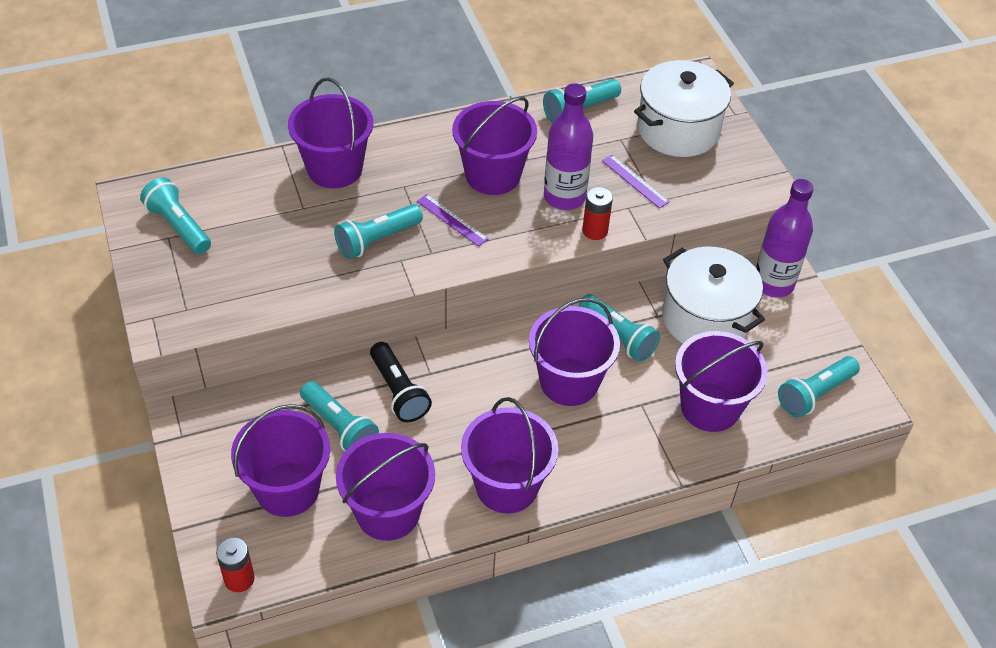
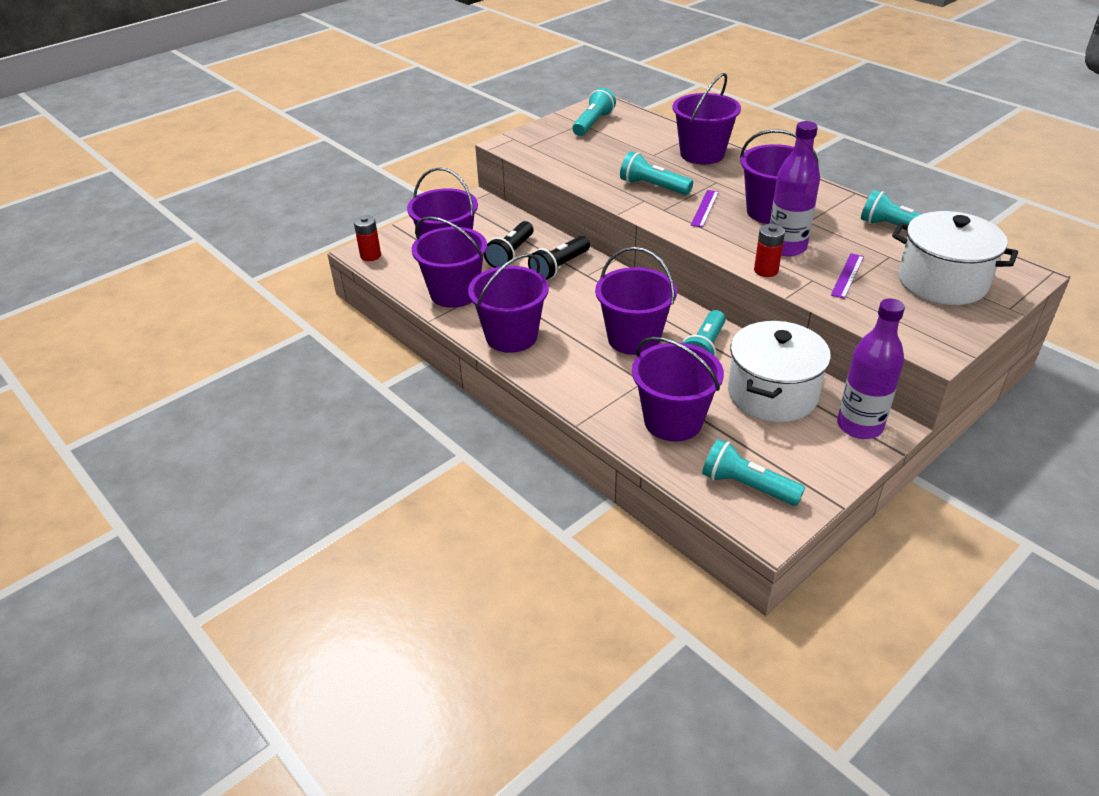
camera: 70 degrees right, 10 degrees down
turquoise flashlight [300,381,379,451] -> black flashlight [484,221,533,268]

